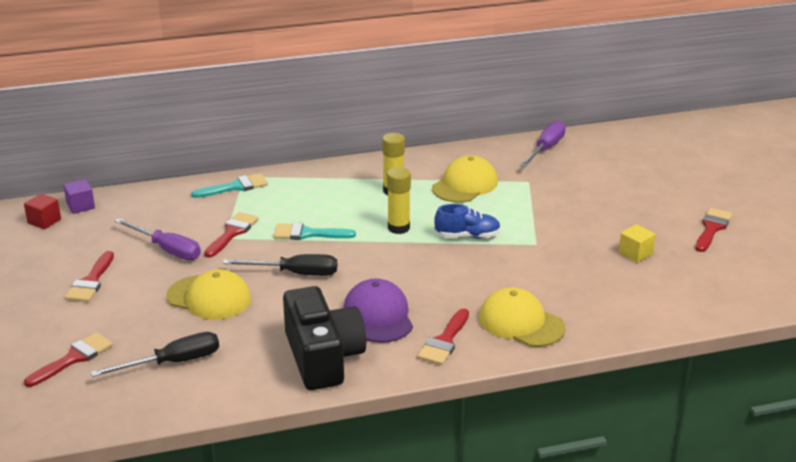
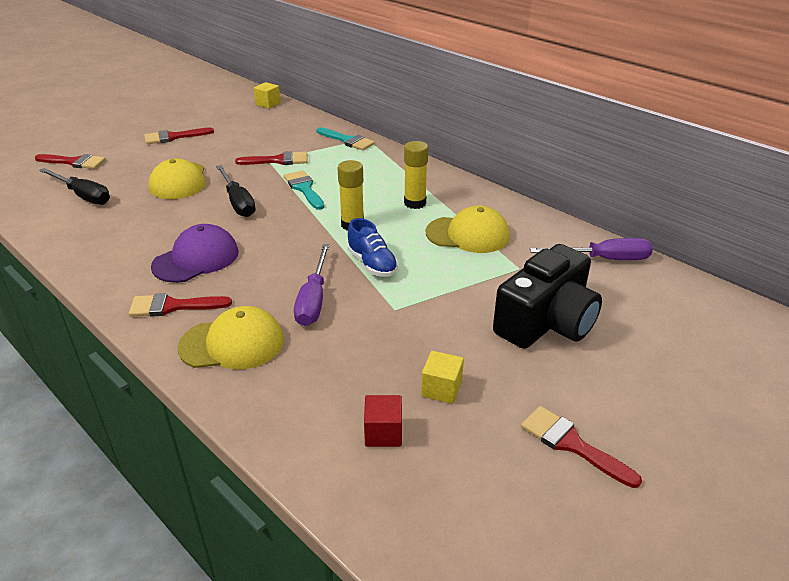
camera: 60 degrees right, 5 degrees up
red cube [24,194,61,229] -> red cube moved to [364,395,402,447]
purple cube [63,179,95,214] -> yellow cube [254,82,281,108]
purple screwdriver [115,218,201,260] -> purple screwdriver moved to [294,244,330,326]
black camera [283,286,366,390] -> black camera moved to [493,244,602,349]
yellow cap [479,287,566,347] -> yellow cap turned 75 degrees clockwise [178,306,284,369]
red brush [696,208,732,252] -> red brush turned 135 degrees counterclockwise [521,406,642,488]

